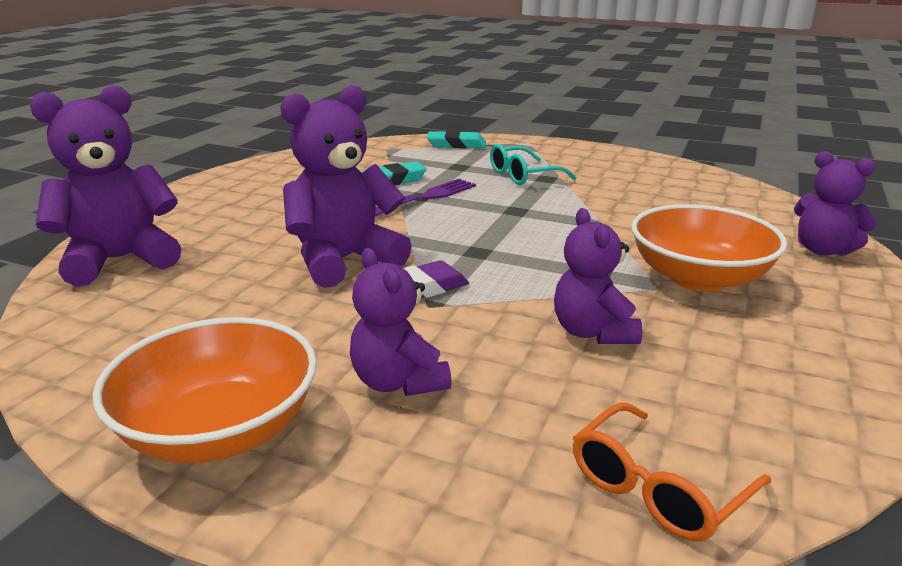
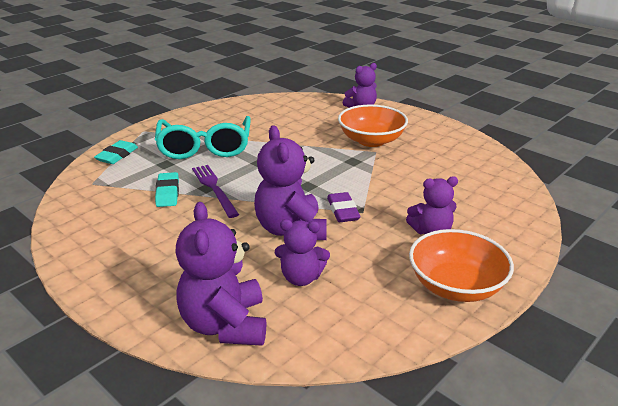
camera: 70 degrees left, 5 degrees up
turquoise glasses [490,144,576,185] -> turquoise glasses [155,116,251,159], size x1.80
purple teddy bear [554,208,643,344] -> purple teddy bear moved to [275,219,330,286]
orange glasses [573,403,771,542] -> none

